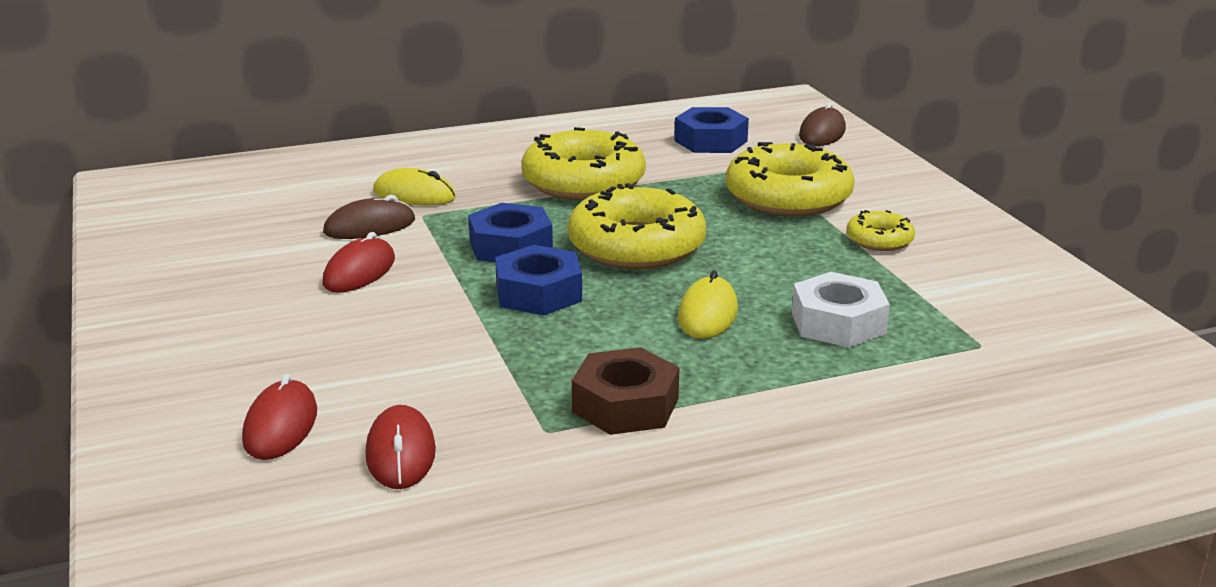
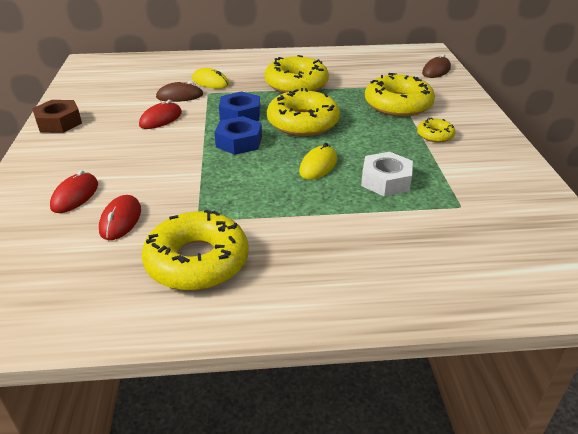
camera: 15 degrees right, 10 degrees up
brown nut [572,347,679,435] -> brown nut moved to [32,100,82,133]
blue nut [674,107,749,153] -> none
none -> yellow donut [142,210,249,291]

